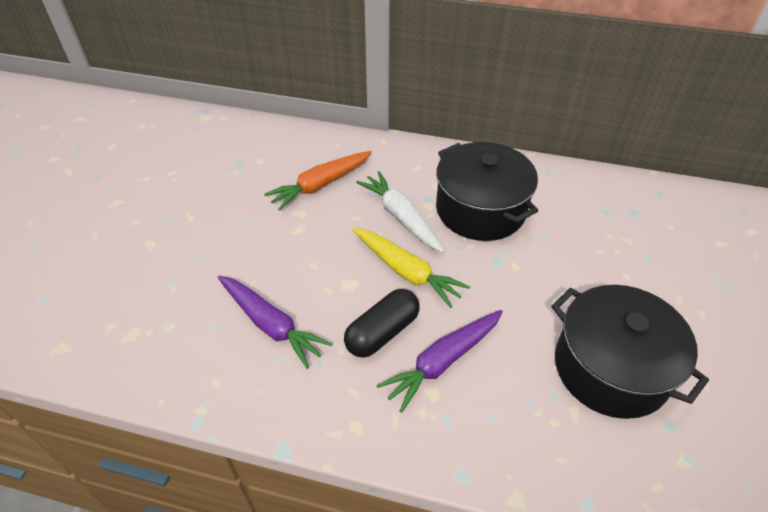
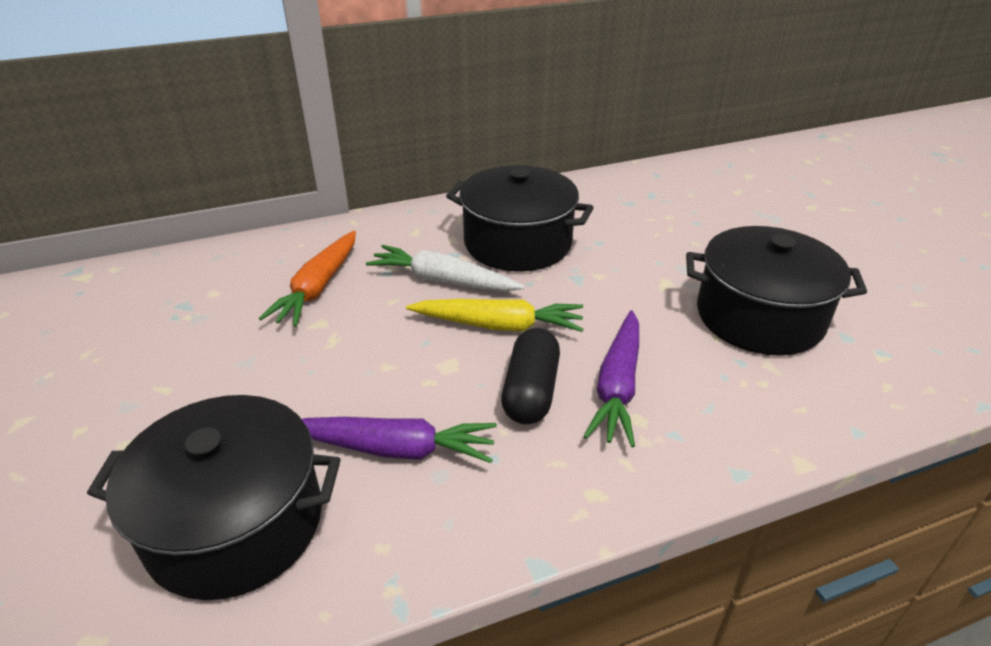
camera: 35 degrees left, 10 degrees down
none -> black pot [87,395,341,600]

